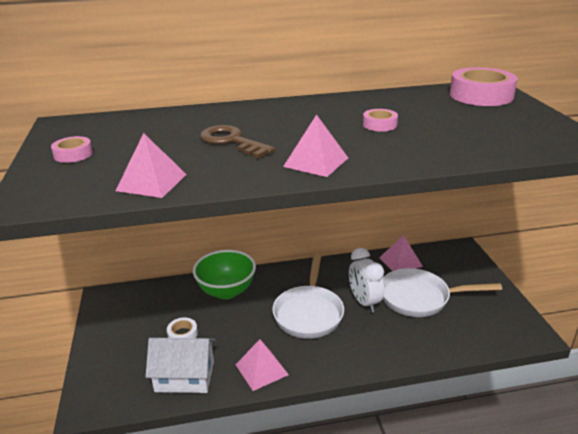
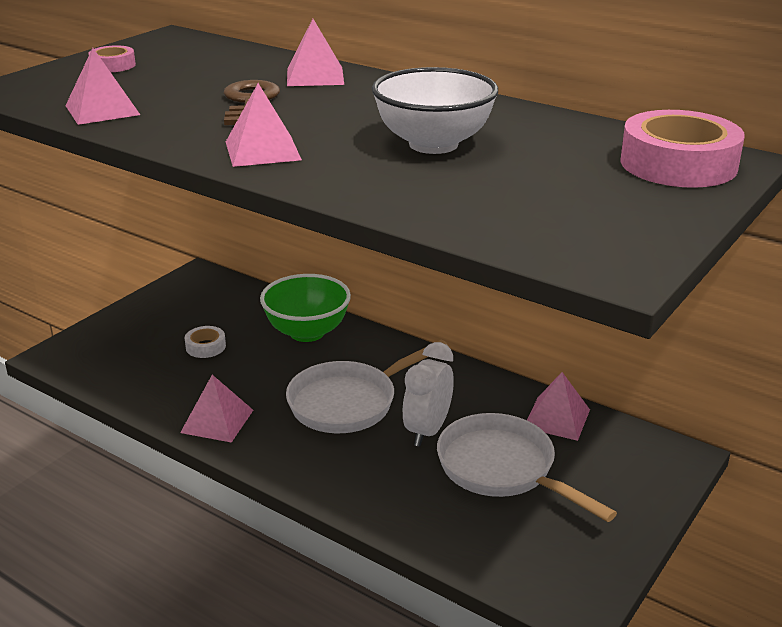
camera: 45 degrees right, 0 degrees up
white house [146,338,215,393] -> none
pink tape [363,109,398,132] -> white bowl [372,67,498,154]
none -> pink pyramid [287,19,344,86]

